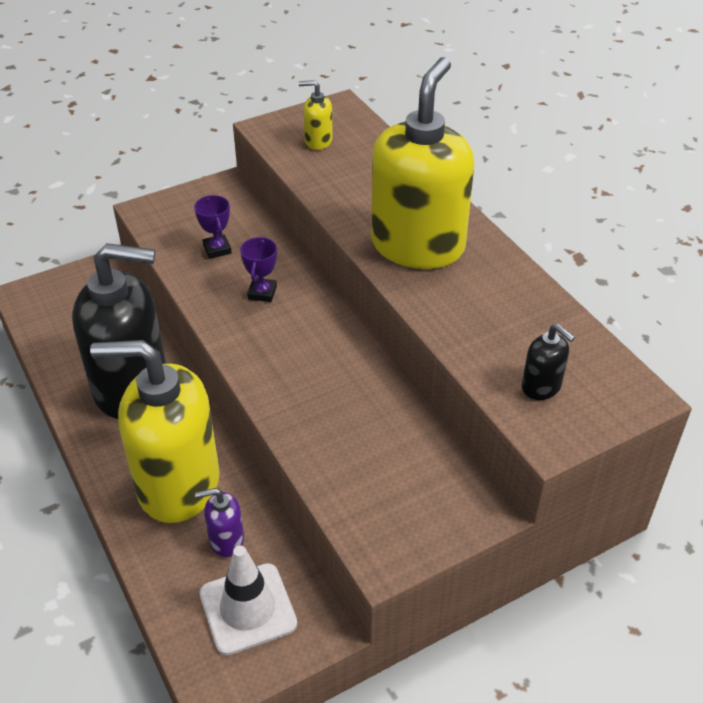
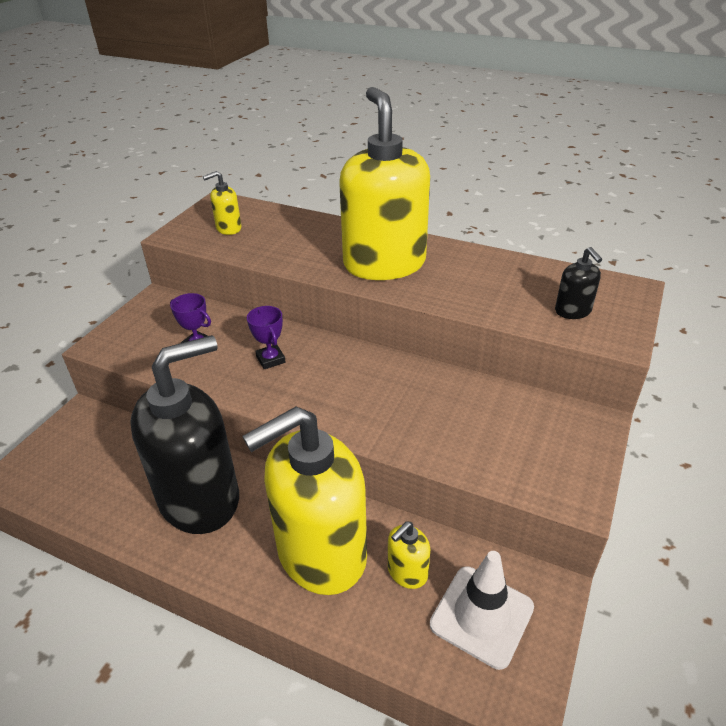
camera: 35 degrees left, 5 degrees down
purple soap dispenser [195,488,244,557] -> yellow soap dispenser [388,521,430,589]
black soap dispenser [522,324,575,400] -> black soap dispenser turned 60 degrees clockwise [555,247,602,319]

